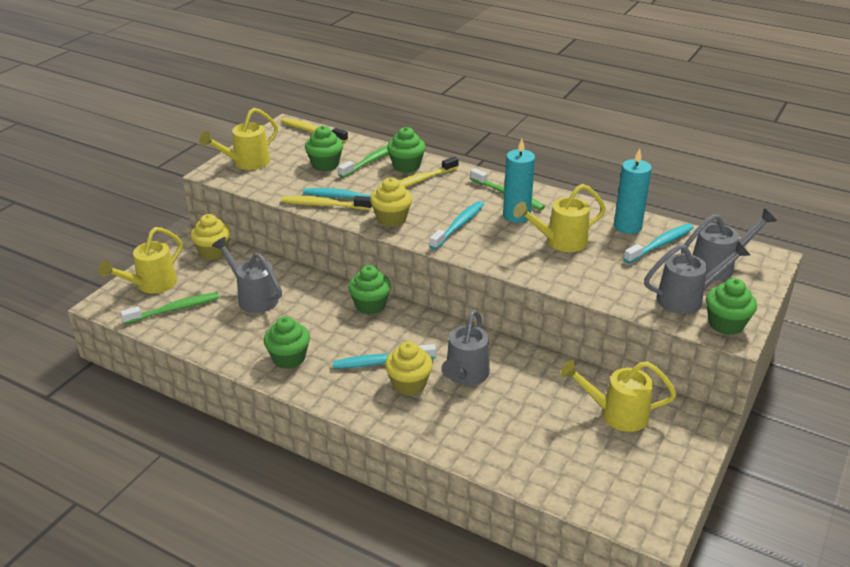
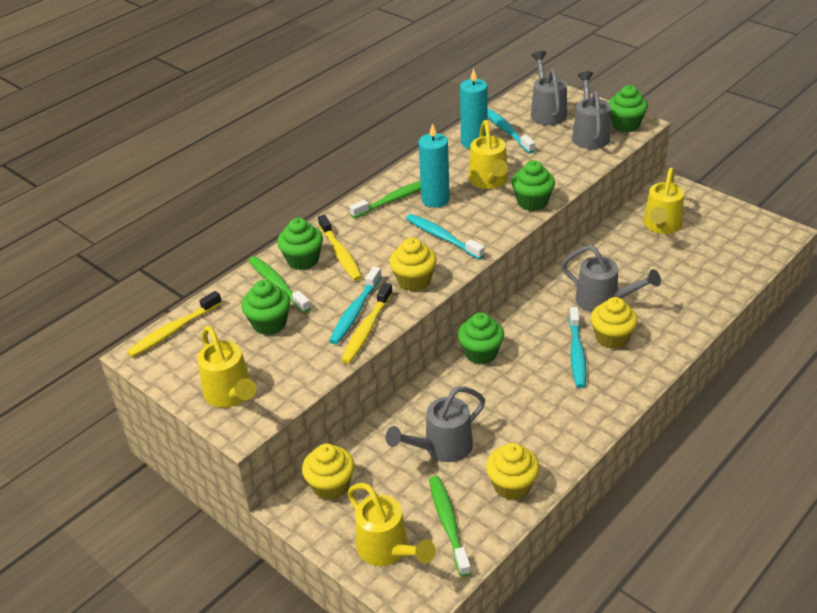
camera: 75 degrees left, 5 degrees up
green cupcake [264,316,310,369] -> green cupcake moved to [511,161,555,211]
none -> yellow cupcake [486,443,539,500]

